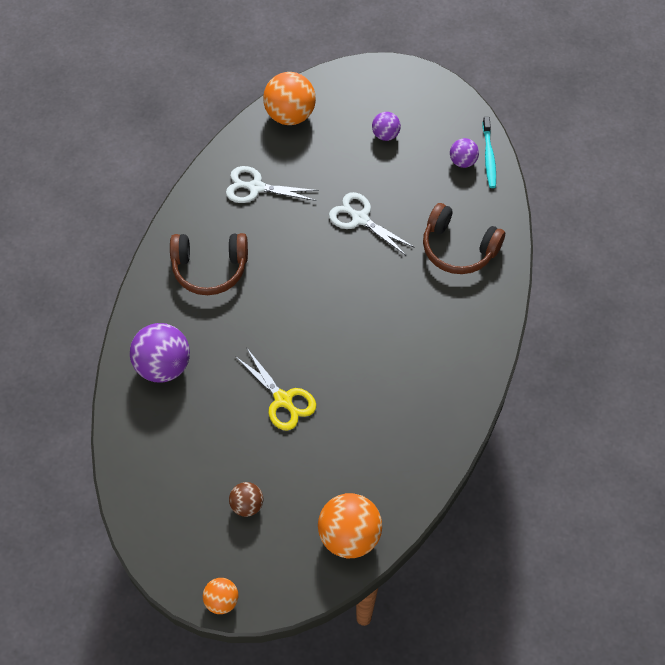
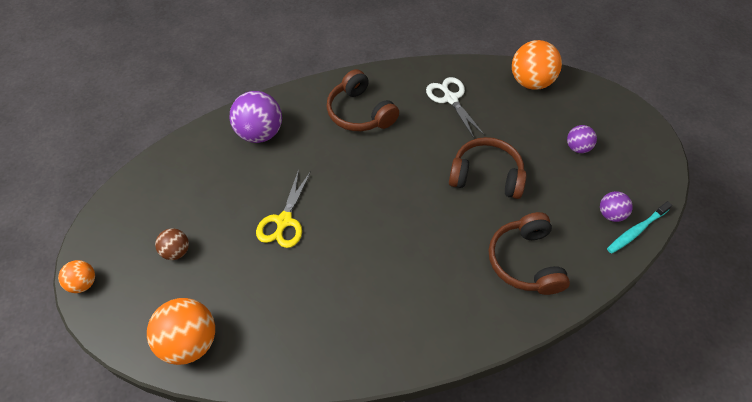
camera: 55 degrees right, 5 degrees down
white scissors [329,192,415,256] -> brown headphones [449,137,526,199]

